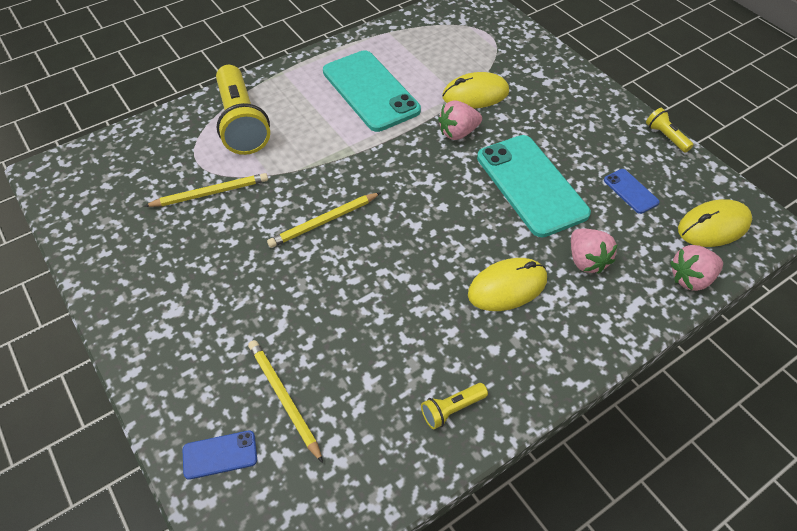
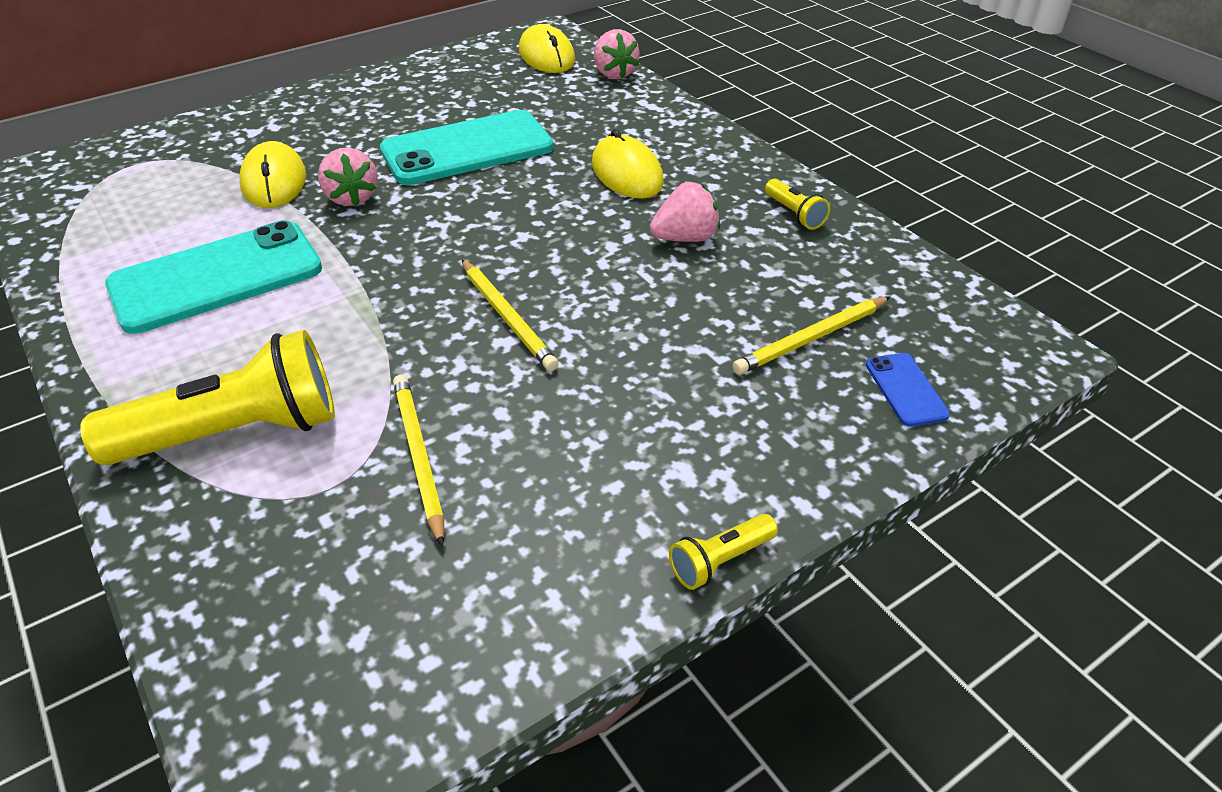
camera: 90 degrees left, 10 degrees down
pink strawberry [571,228,618,274] -> pink strawberry moved to [650,182,720,242]
blue phone [604,169,659,214] -> none
yellow flashlight [646,108,694,153] -> yellow flashlight moved to [669,514,778,590]

